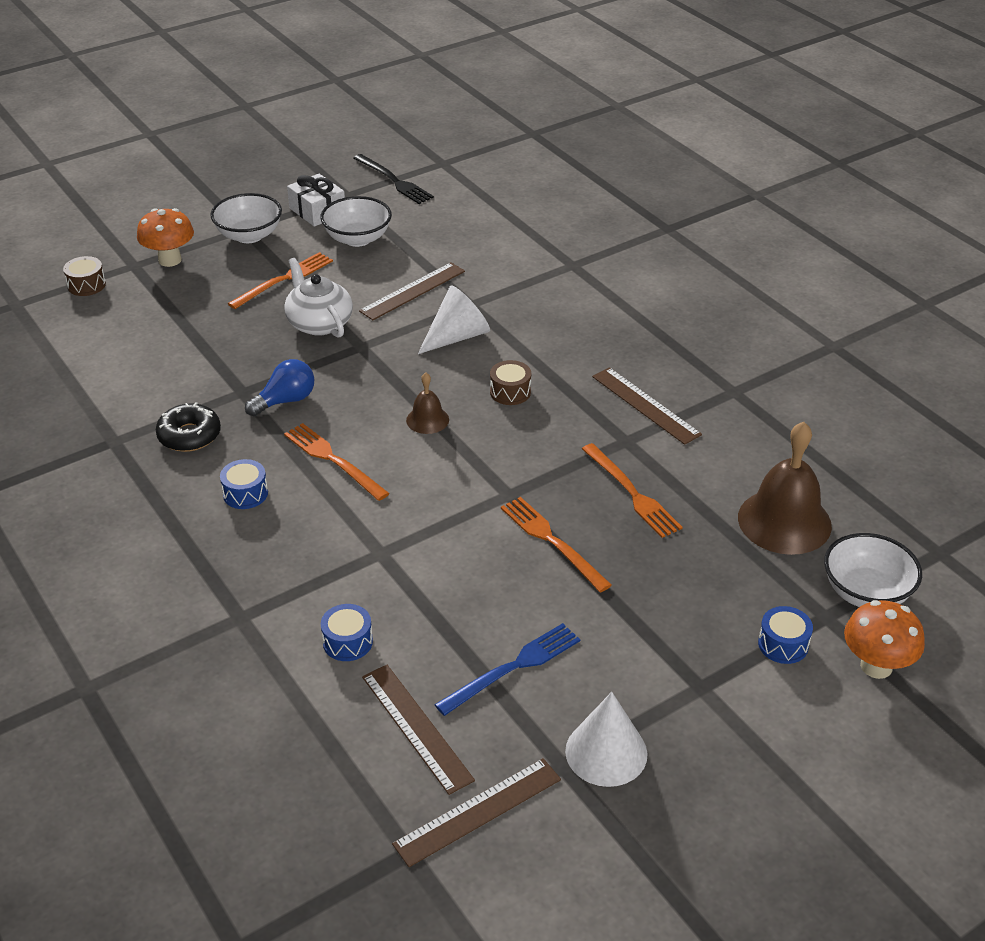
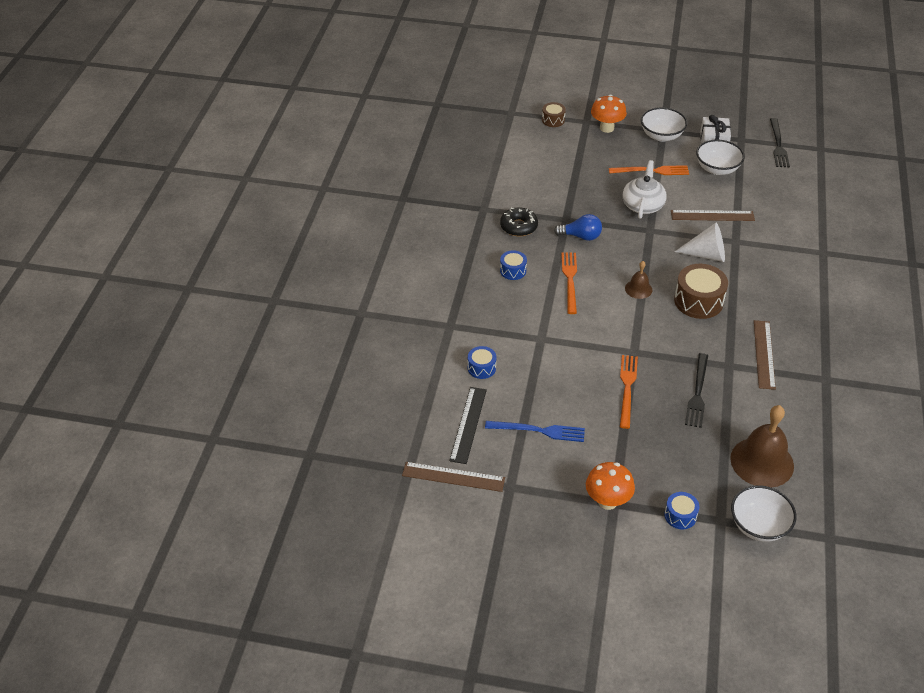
camera: 45 degrees right, 5 degrees up
brown ruler [362,665,475,795] -> black ruler [450,387,487,464]
brown drum [490,360,531,405] -> brown drum [674,264,728,319], size x1.80
white cone [565,692,648,787] -> none
orange fork [582,443,683,538] -> black fork [685,353,708,428]
orange mushroom [844,600,925,679] -> orange mushroom moved to [586,462,635,510]

